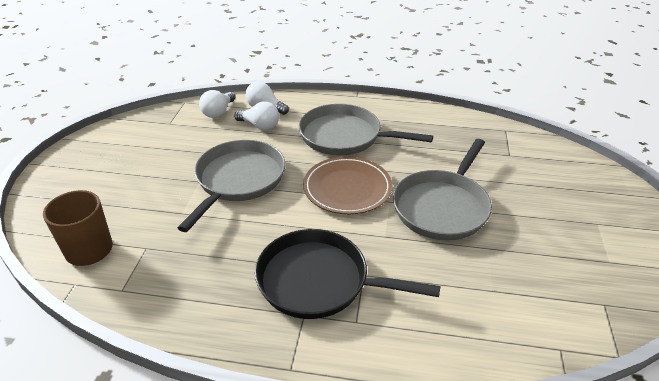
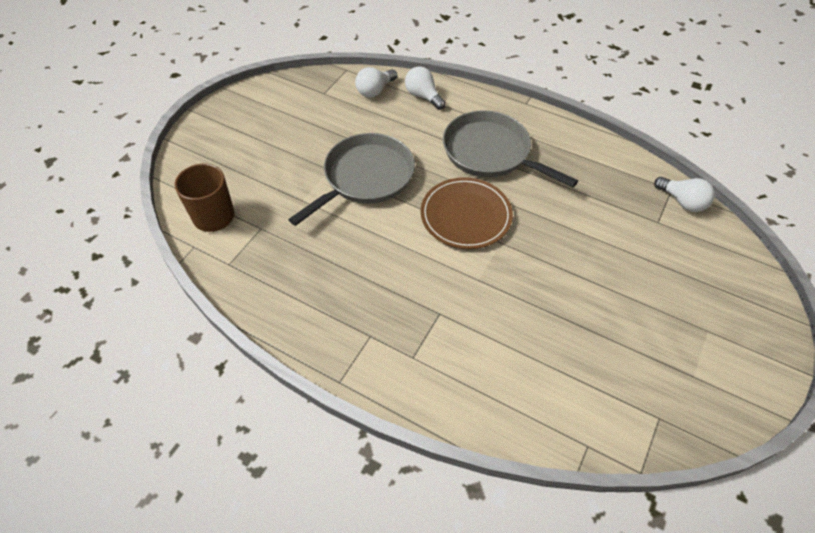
camera: 20 degrees right, 15 degrees up
white light bulb [234,101,279,130] -> white light bulb moved to [654,177,715,212]
black pan [255,229,440,319] -> none
grey pan [393,139,492,241] -> none

